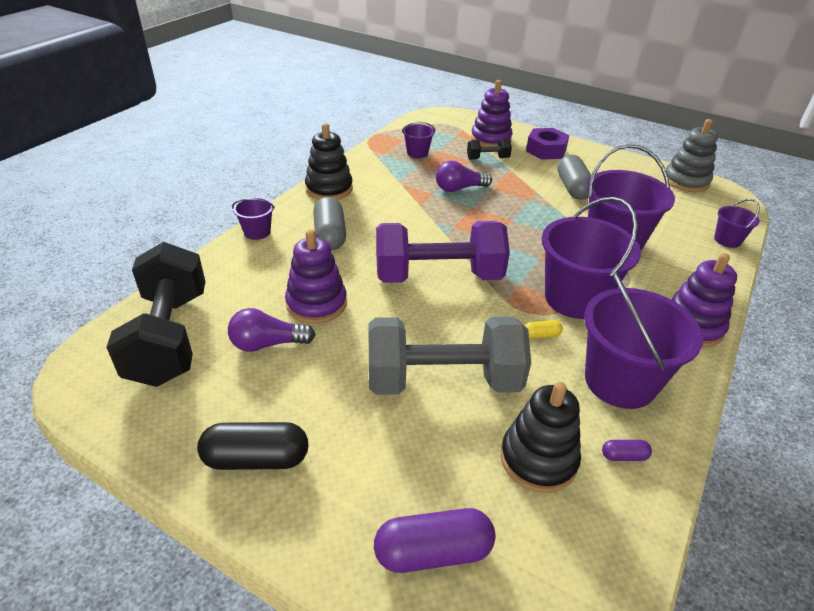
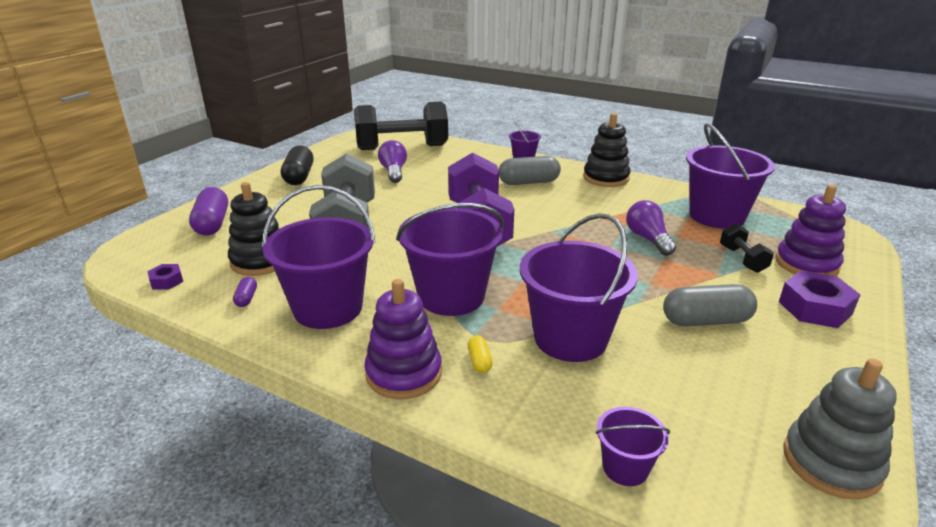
camera: 90 degrees right, 10 degrees down
purple stacking toy [285,229,347,324] -> none
purple bucket [402,122,435,158] -> purple bucket [686,123,775,229], size x2.08
yellow capsule [525,320,563,339] -> yellow capsule moved to [468,336,493,373]
none -> purple nut [147,264,183,290]

